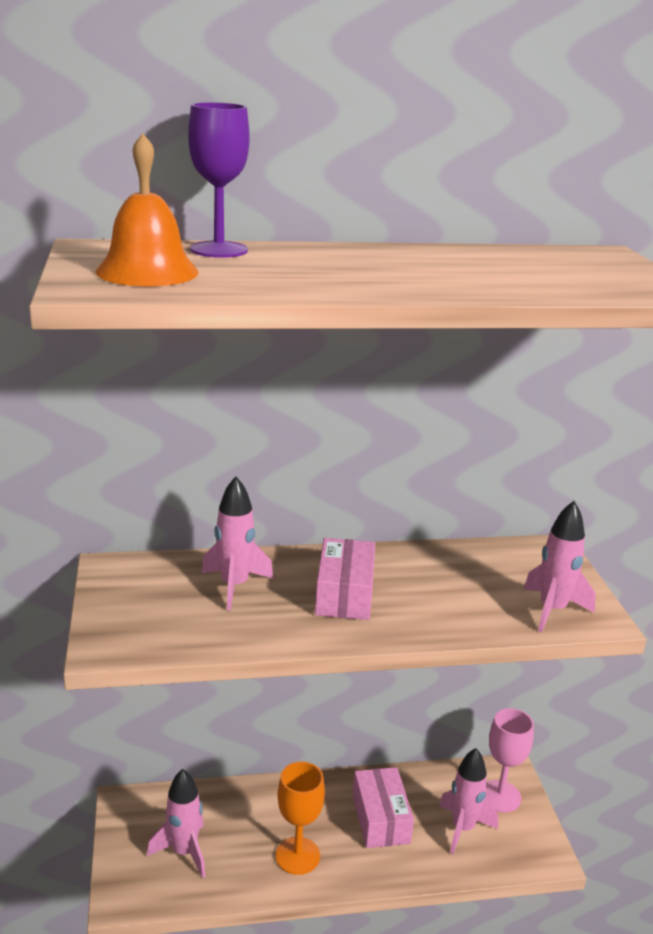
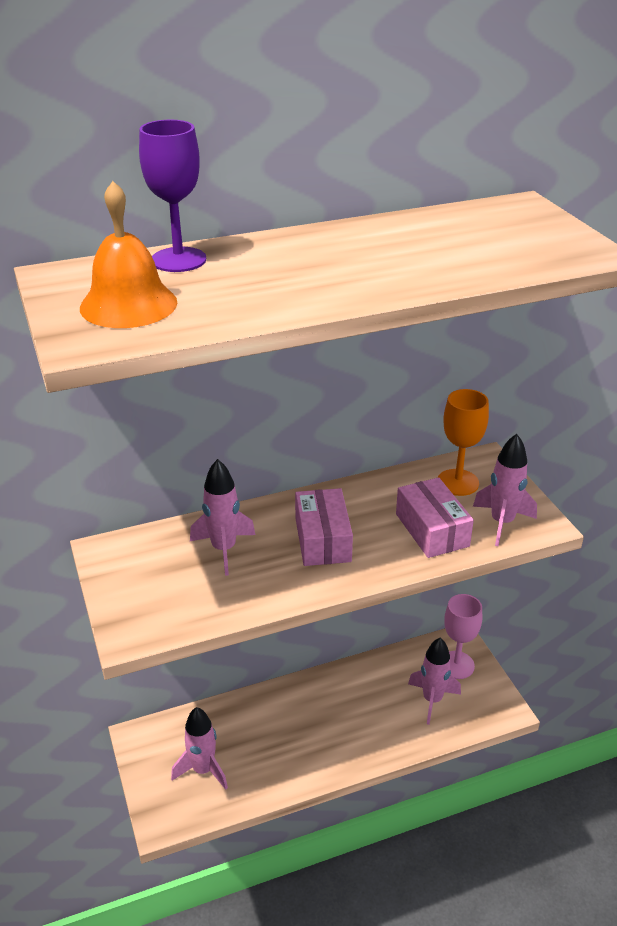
camera: 10 degrees left, 10 degrees up
orange goblet [275,762,325,875] -> orange goblet moved to [438,389,489,496]
pink box [353,767,414,848] -> pink box moved to [396,477,474,558]

